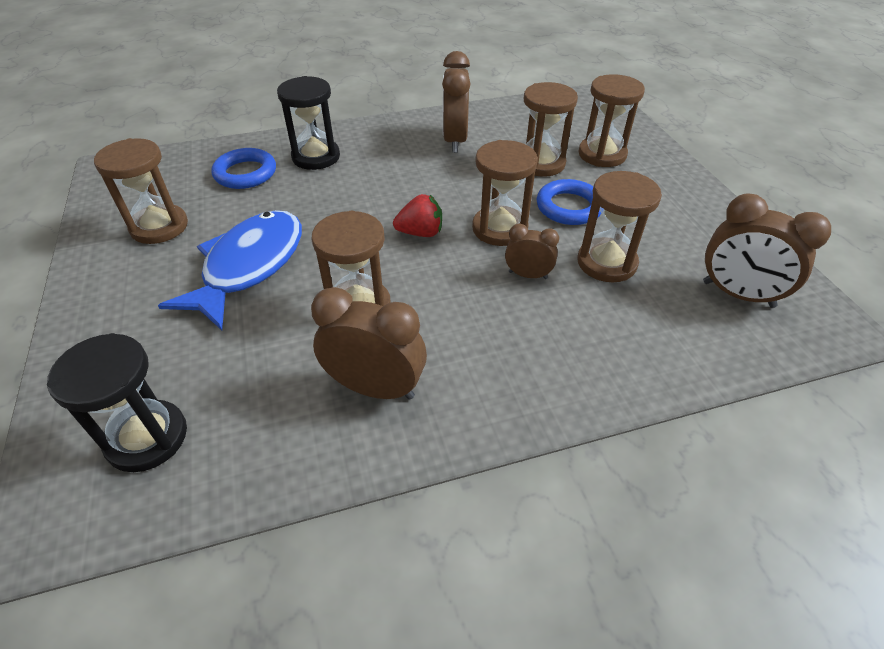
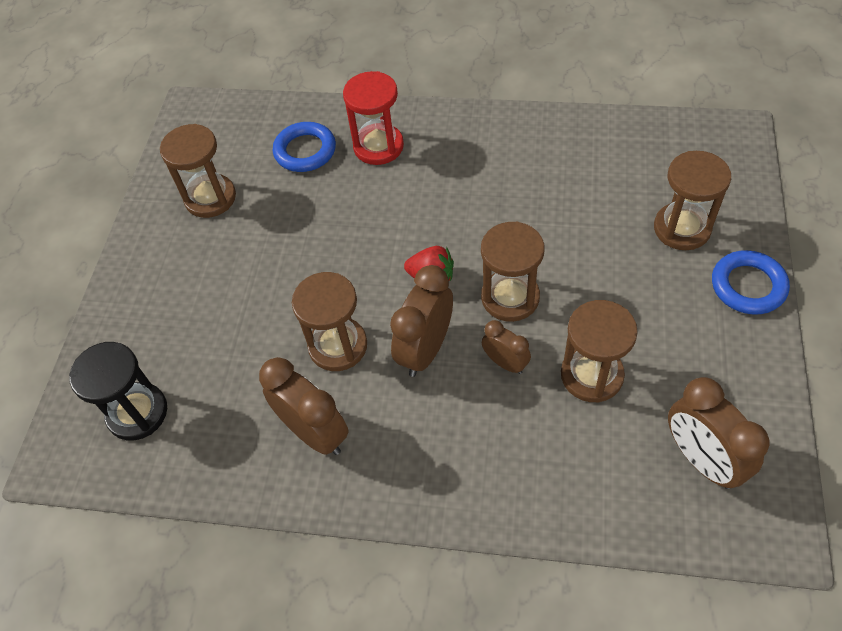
camera: 30 degrees right, 10 degrees up
blue fish [158,210,302,330] -> none
black hourglass [277,76,340,170] -> red hourglass [343,71,404,165]
brown clock [442,51,470,153] -> brown clock moved to [390,265,453,377]
brown hourglass [524,82,578,177] -> none
blue ring [537,179,602,225] -> blue ring moved to [712,250,790,315]

